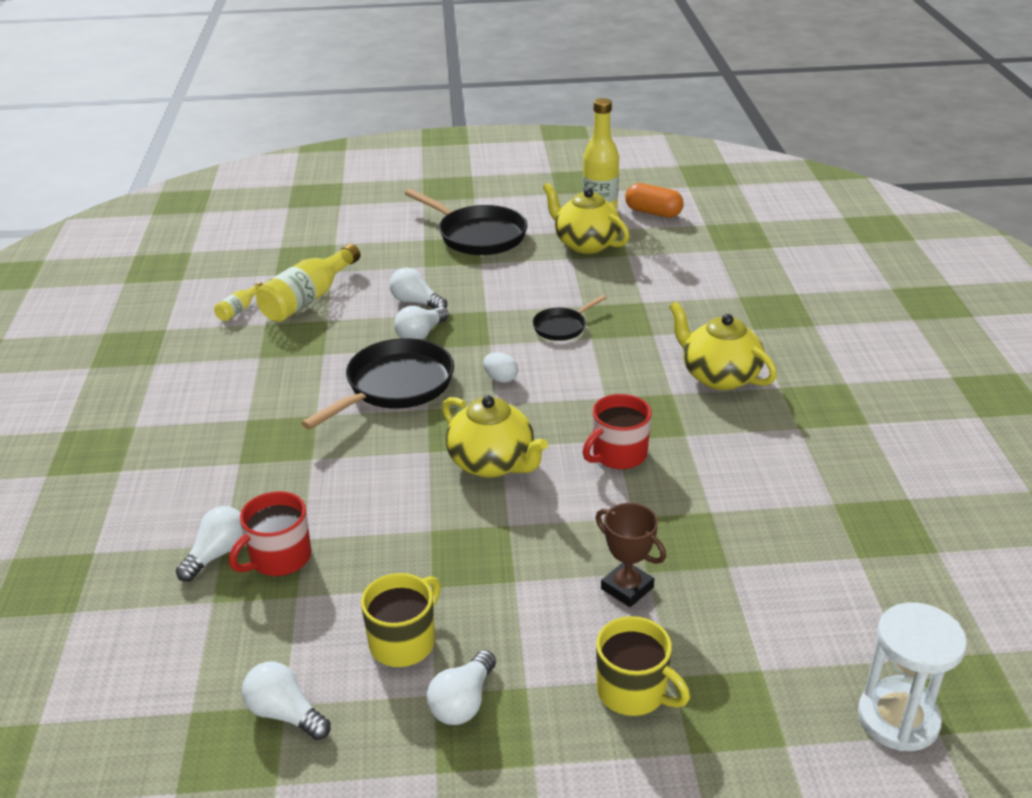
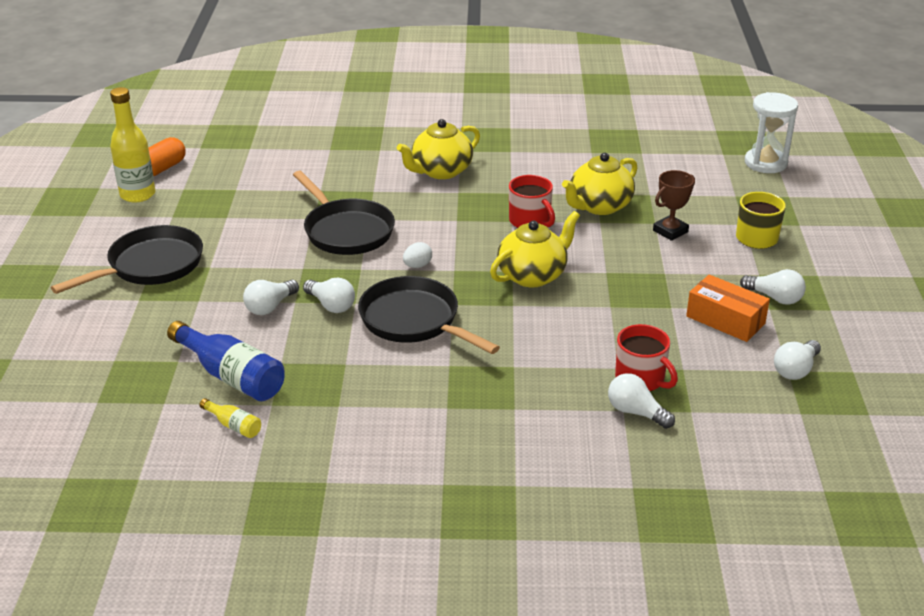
camera: 85 degrees left, 0 degrees up
yellow bottle [256,244,361,322] -> blue bottle [167,321,285,401]
yellow mug [361,573,441,667] -> orange box [686,274,770,342]
black pan [532,295,606,341] -> black pan [293,171,395,255], size x1.90
yellow teapot [543,183,630,254] -> yellow teapot moved to [562,153,637,215]

